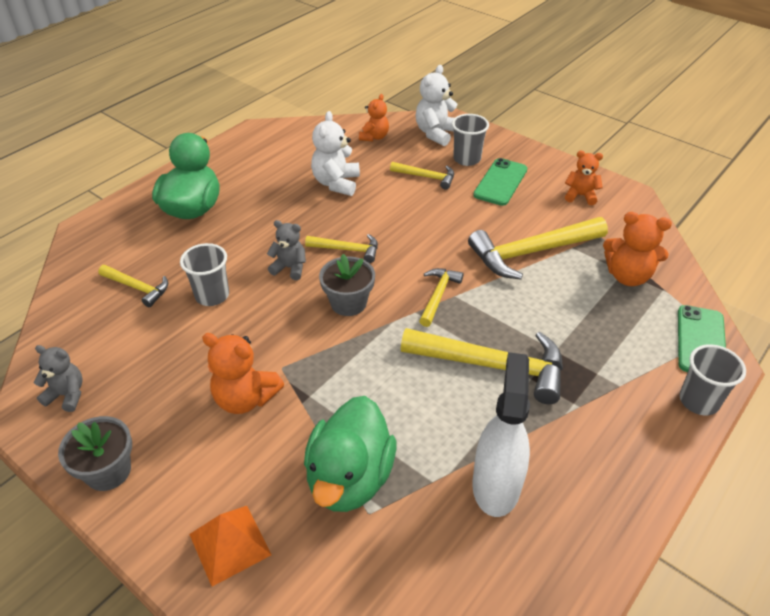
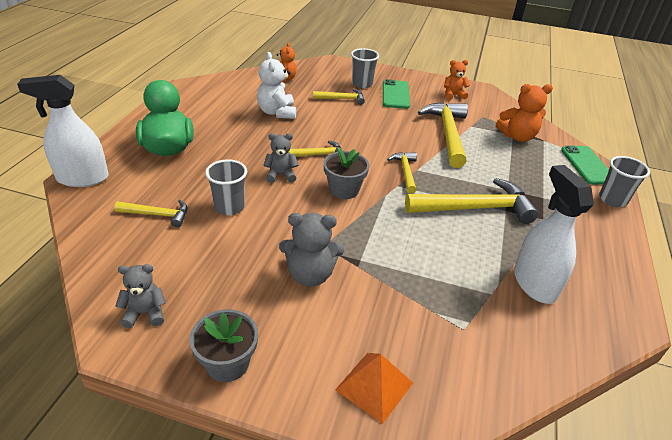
camera: 25 degrees left, 5 degrees down
orange teddy bear [202,333,284,414] -> grey teddy bear [279,213,345,287]
green duck [304,396,396,512] -> none
white teddy bear [416,65,457,146] -> none
yellow hammer [468,217,608,280] -> yellow hammer turned 135 degrees clockwise [418,102,468,168]
none -> white spray bottle [17,75,109,187]

